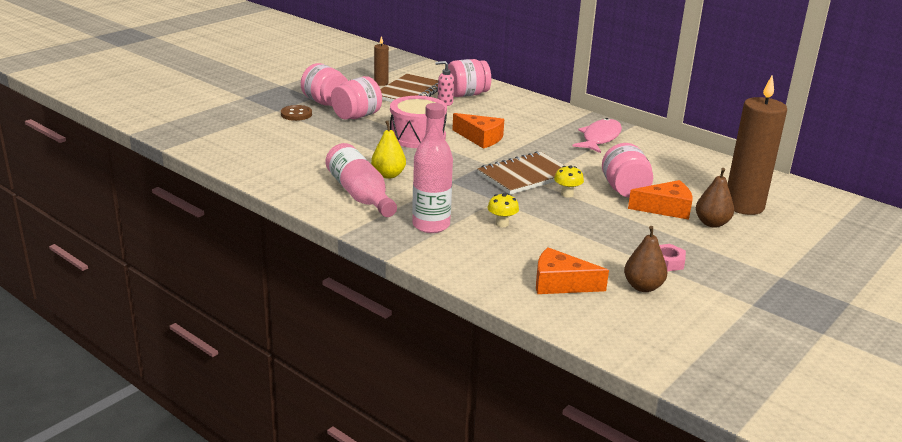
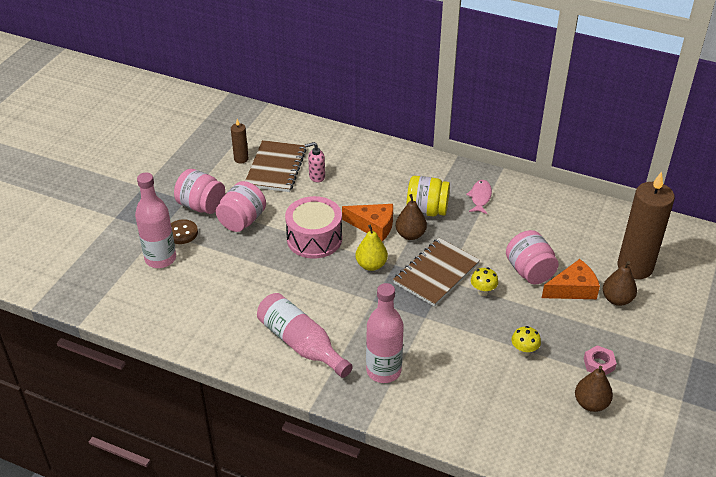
camera: 15 degrees left, 15 degrees up
yellow pear [371,121,406,179] -> yellow pear moved to [355,224,388,271]
pink jar [448,59,491,97] -> none
yellow mushroom [488,193,519,227] -> yellow mushroom moved to [511,326,541,356]
orange cheese [536,247,609,294] -> none
pink fish [572,118,622,153] -> pink fish [466,180,492,214], size x0.65
none -> pink bottle [135,173,176,268]
none -> brown pear [396,194,427,240]
none -> yellow jar [406,176,450,216]

